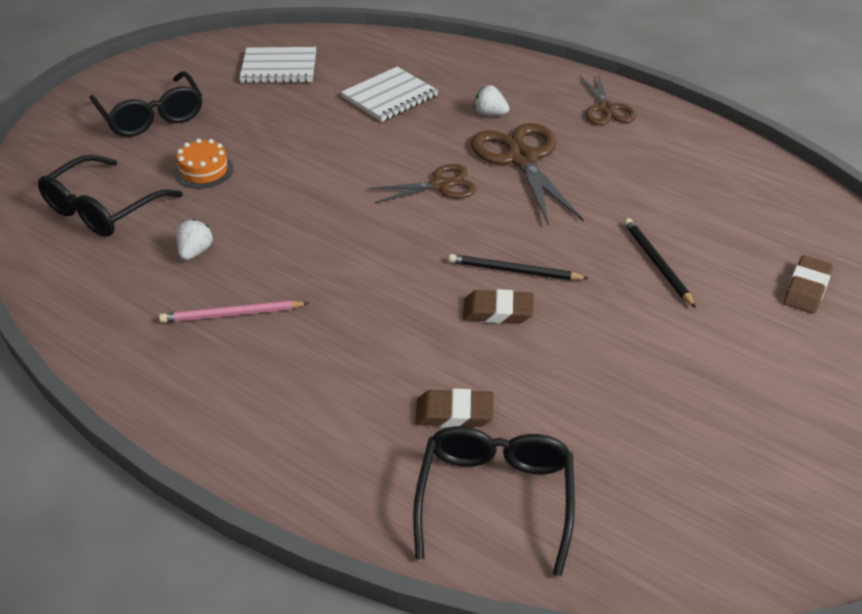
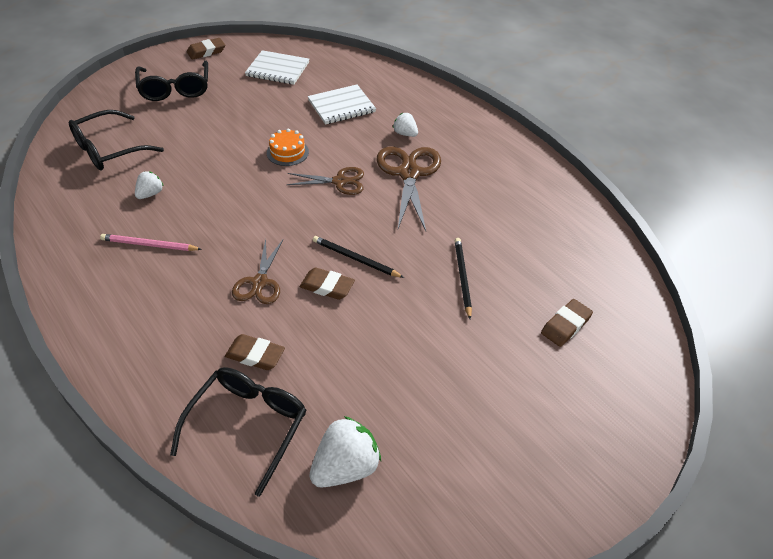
camera: 15 degrees right, 5 degrees up
orange cake [174,138,233,189] -> orange cake moved to [267,128,309,166]
brown scissors [580,73,636,125] -> brown scissors moved to [232,239,283,304]
none -> brown eraser [187,38,225,60]
none -> white strawberry [309,416,381,487]

